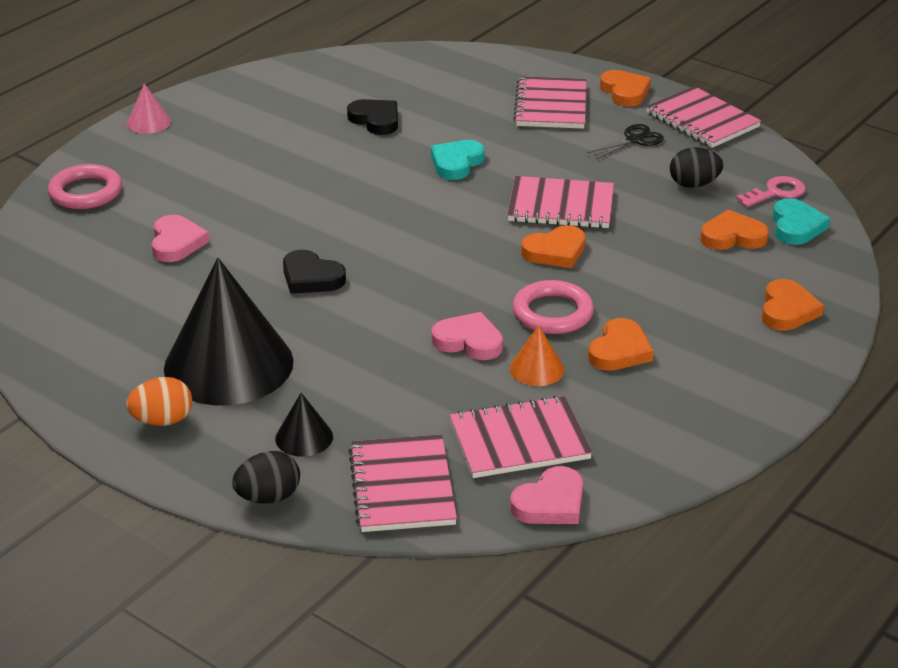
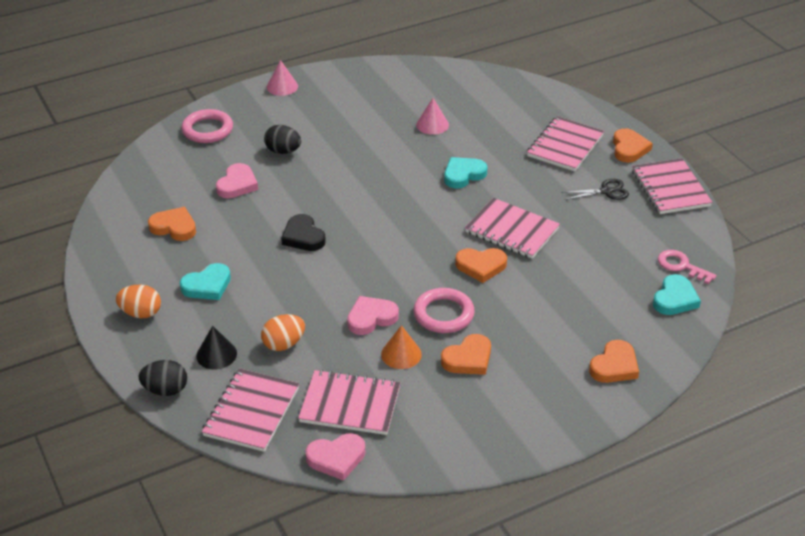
camera: 25 degrees right, 5 degrees up
black cone [164,258,293,406] -> turquoise heart [180,263,231,300]
black heart [347,99,398,135] -> pink cone [416,98,449,135]
pink heart [431,312,503,360] -> pink heart turned 75 degrees counterclockwise [347,296,399,335]
black egg [670,147,723,188] -> black egg moved to [264,125,301,154]
orange heart [700,209,769,250] -> orange heart moved to [148,207,196,241]
pink key [736,176,806,207] -> pink key turned 135 degrees counterclockwise [658,250,716,284]
none -> orange egg [261,314,305,351]

